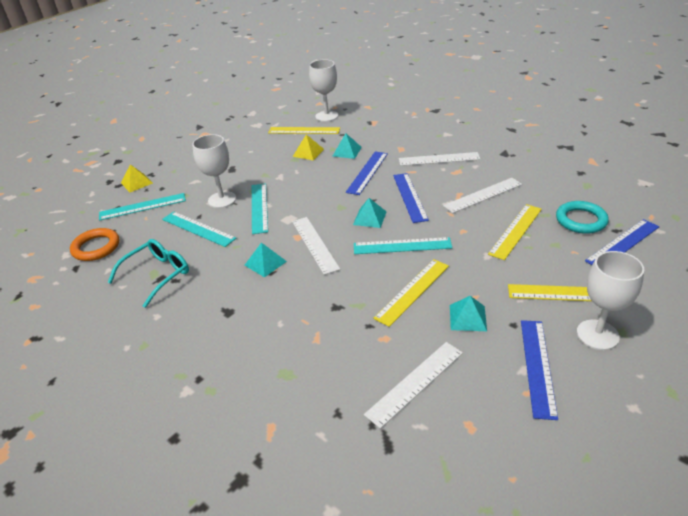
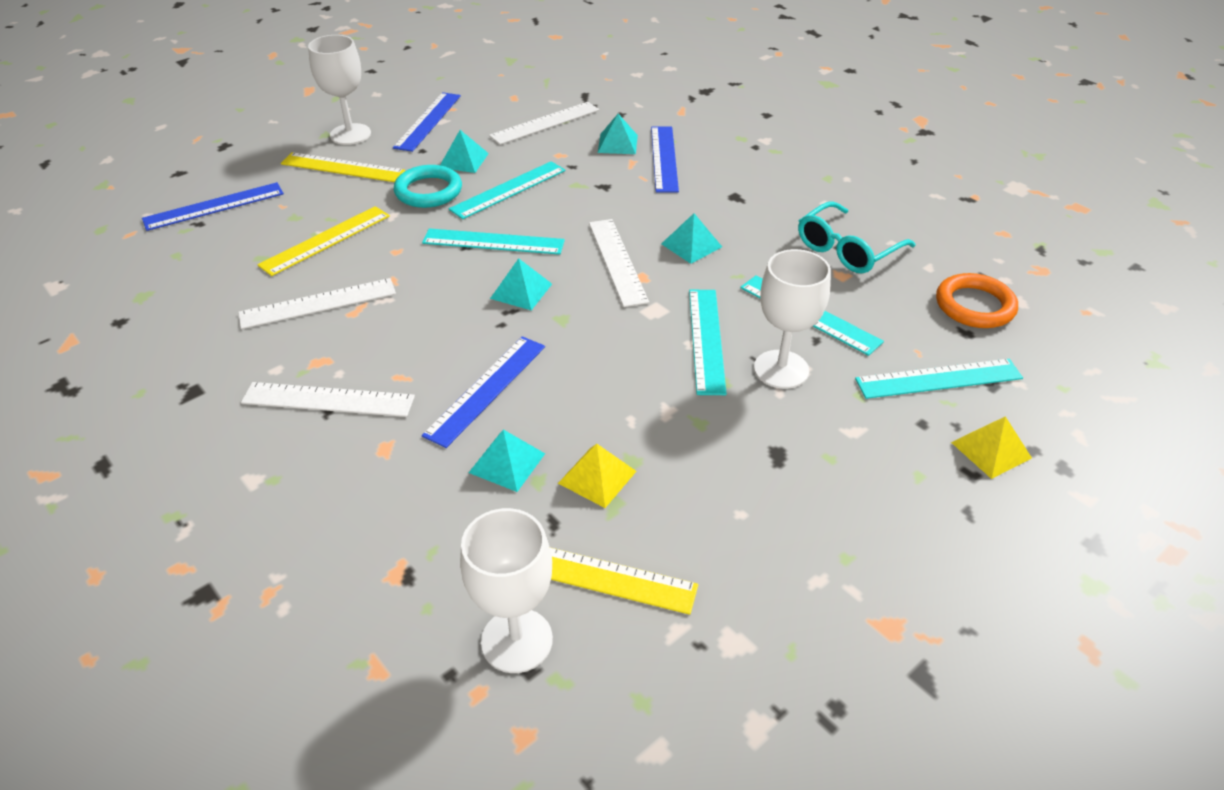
camera: 175 degrees left, 5 degrees up
yellow ruler [373,259,449,327] -> turquoise ruler [449,161,566,219]
blue ruler [393,173,429,223] -> blue ruler moved to [651,127,679,192]
turquoise ring [556,201,609,234] -> turquoise ring moved to [394,165,462,208]
none -> turquoise pyramid [598,114,638,154]

